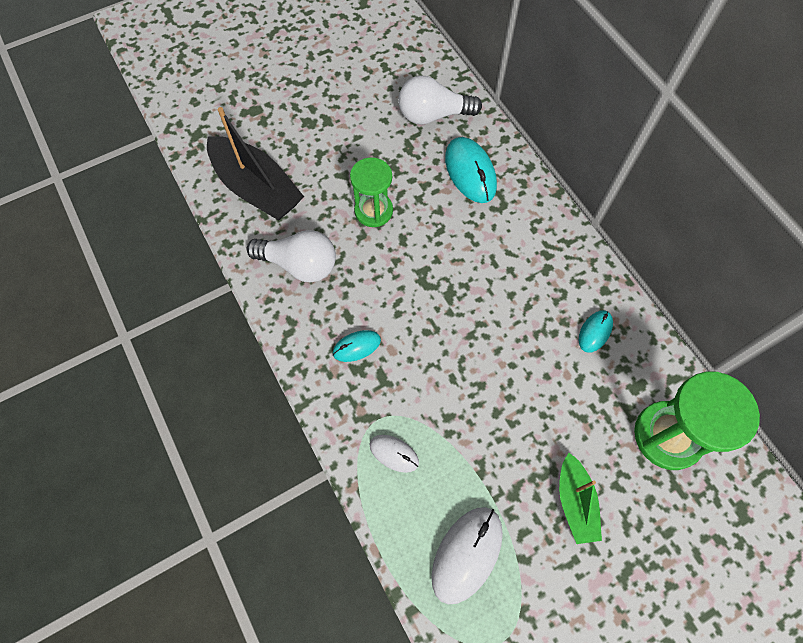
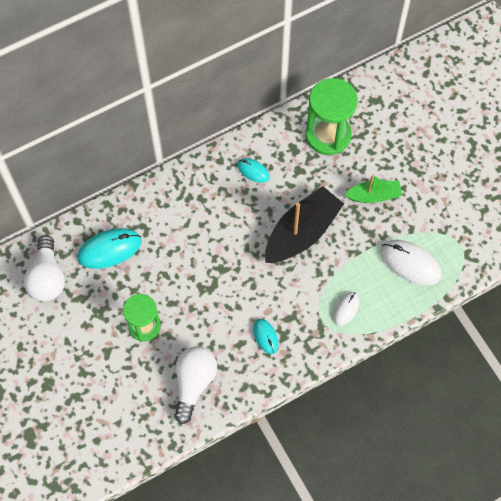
camera: 90 degrees left, 0 degrees up
black boat [207,107,304,221] -> black boat moved to [265,186,344,263]

